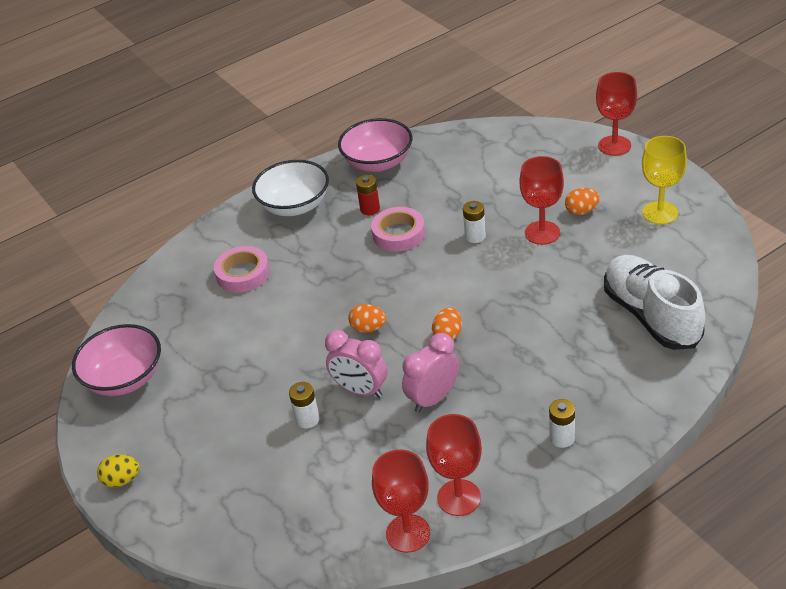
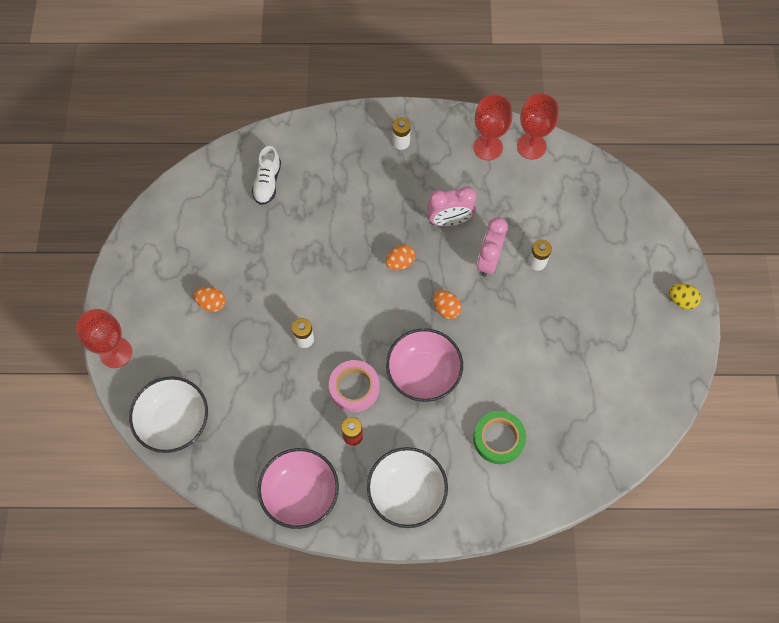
camera: 150 degrees left, 25 degrees up
pink bowl [72,324,161,396] -> pink bowl moved to [386,328,463,402]
pink tape [214,246,270,293] -> green tape [473,411,526,464]
pink clock [325,330,387,398] -> pink clock turned 135 degrees counterclockwise [477,217,508,277]
red goblet [520,156,564,245] -> none
white shoe [604,255,705,350] -> white shoe [252,146,281,205], size x0.54
yellow goblet [642,136,687,224] -> none
none -> white bowl [129,377,208,453]

